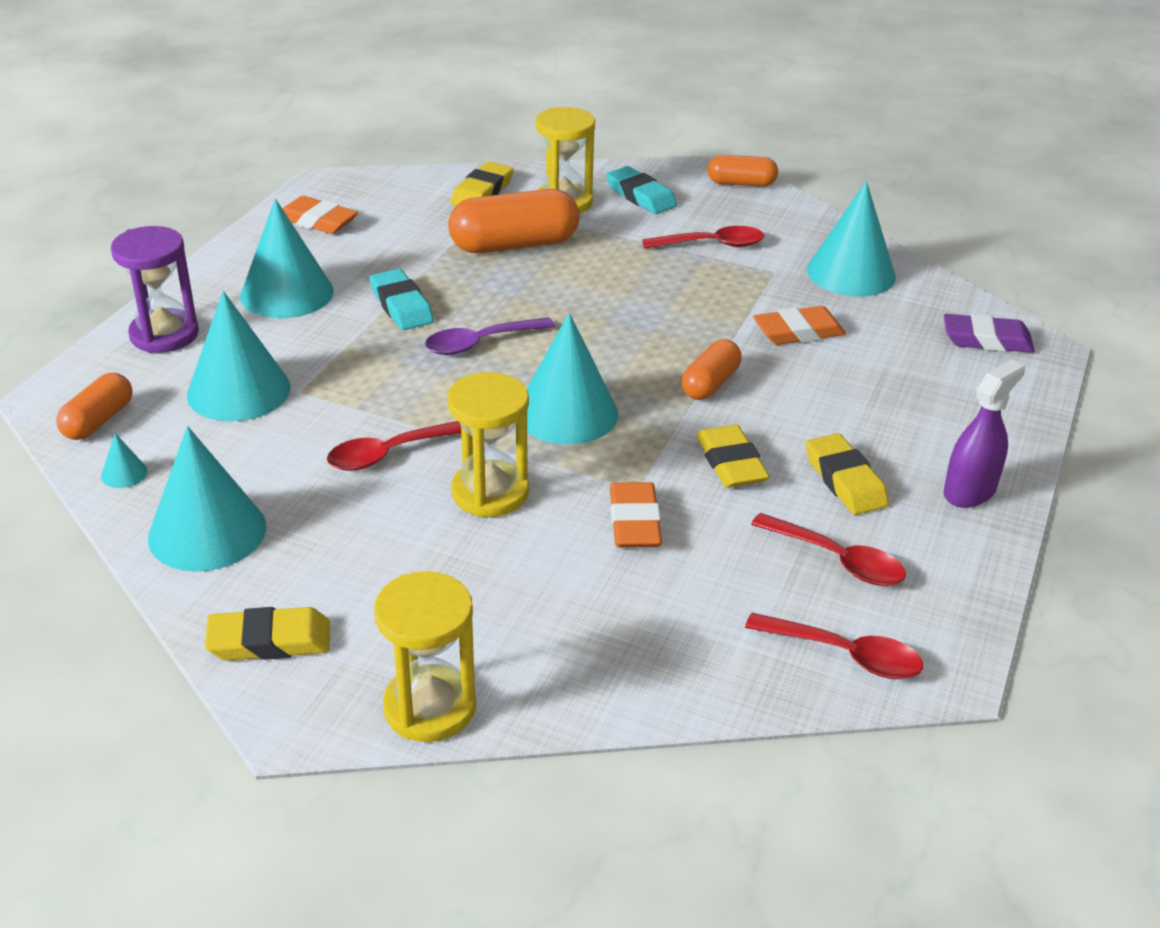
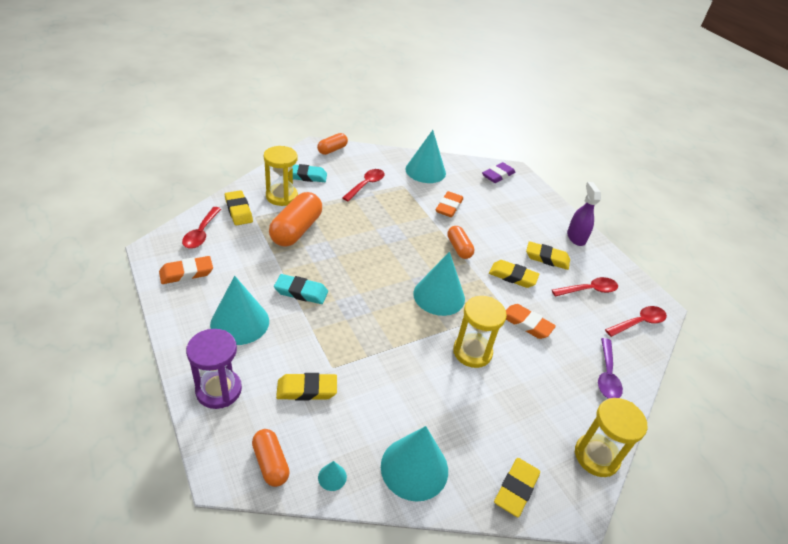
camera: 55 degrees left, 5 degrees up
turquoise cone [187,291,290,422] -> yellow eraser [276,373,337,400]
red spoon [327,421,461,471] -> red spoon moved to [182,207,221,249]
purple spoon [425,317,555,355] -> purple spoon moved to [598,338,623,399]

